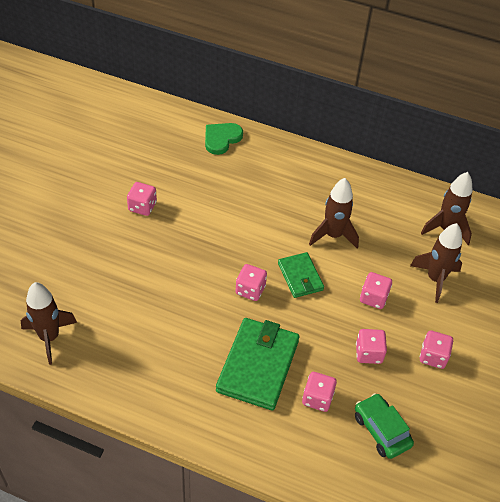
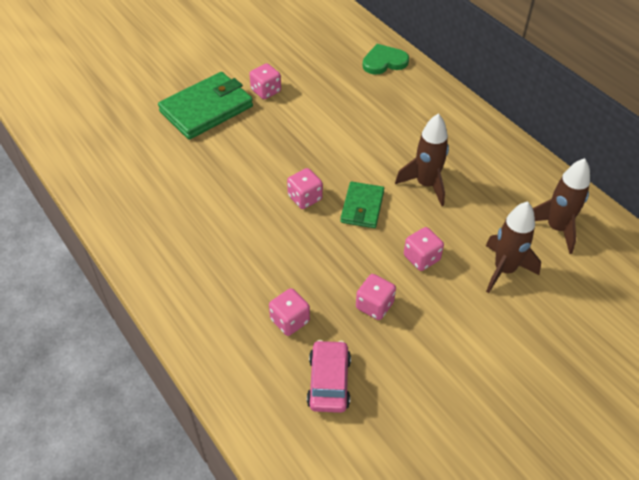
camera: 35 degrees right, 0 degrees up
brown rocket [21,282,77,365] -> none
green wallet [216,318,299,410] -> green wallet moved to [158,72,253,140]
green car [355,393,414,459] -> pink car [307,340,351,413]
pink dice [420,330,453,369] -> none

